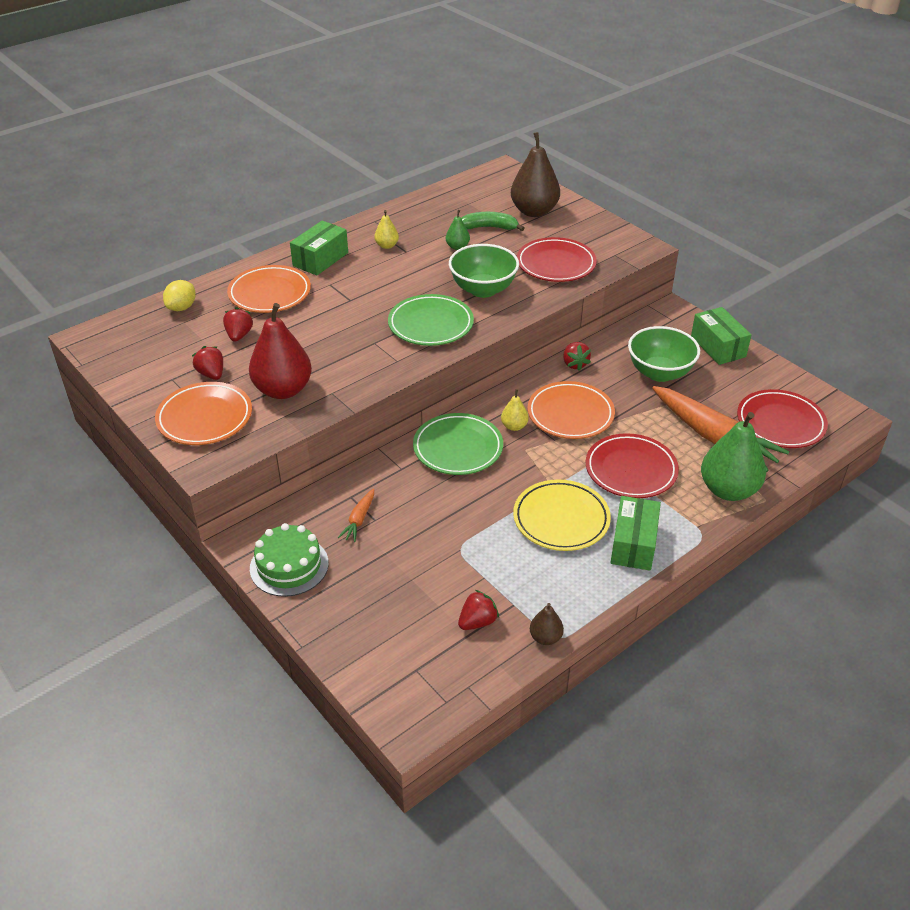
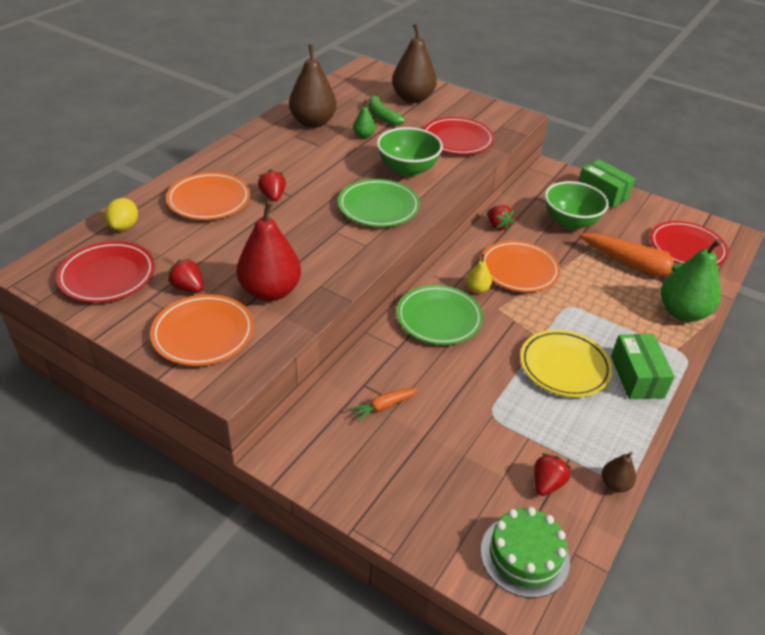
camera: 20 degrees left, 0 degrees up
red strawberry [223,307,253,342] -> red strawberry moved to [258,169,286,201]
green cake [250,523,329,597] -> green cake moved to [481,507,570,598]
green box [290,221,348,275] -> none
orange carrot [338,489,374,542] -> orange carrot turned 60 degrees clockwise [349,388,418,422]
yellow pear [374,210,399,249] -> none
green banana [461,212,525,231] -> green banana turned 105 degrees counterclockwise [369,93,405,126]
red plate [586,433,679,498] -> red plate moved to [56,241,155,303]
none -> brown pear [289,44,337,128]

